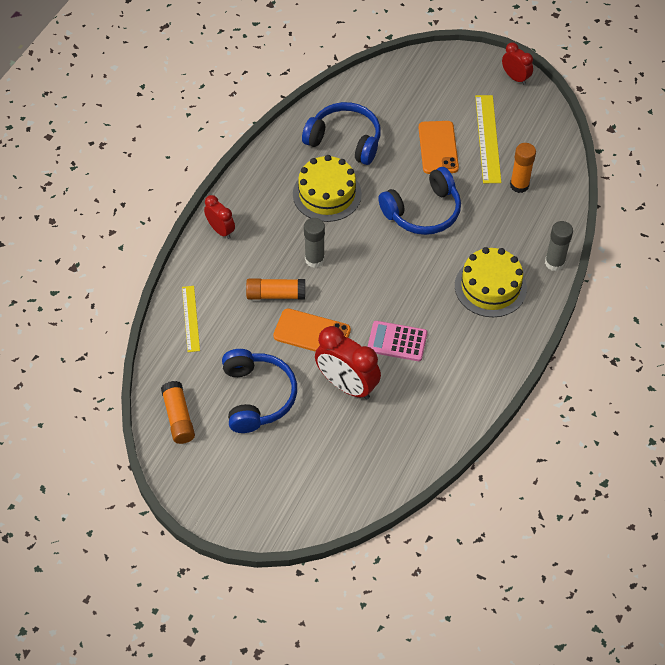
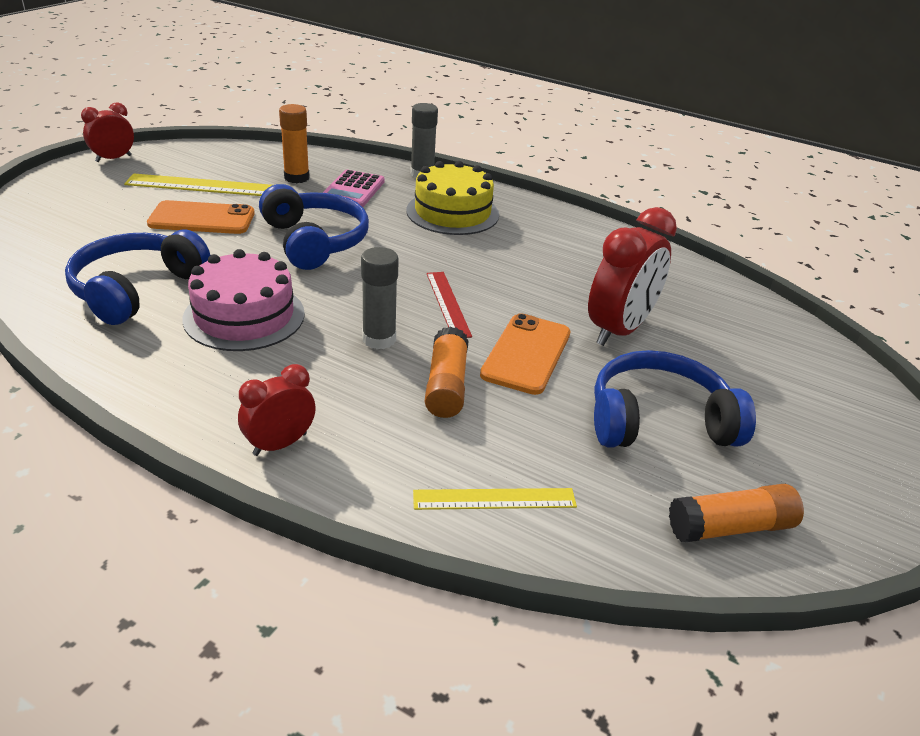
camera: 90 degrees left, 20 degrees down
yellow cake [293,155,362,222] -> pink cake [182,249,305,351]
pink calculator [368,321,427,361] -> pink calculator moved to [323,170,385,207]
none -> red ruler [426,272,472,338]

